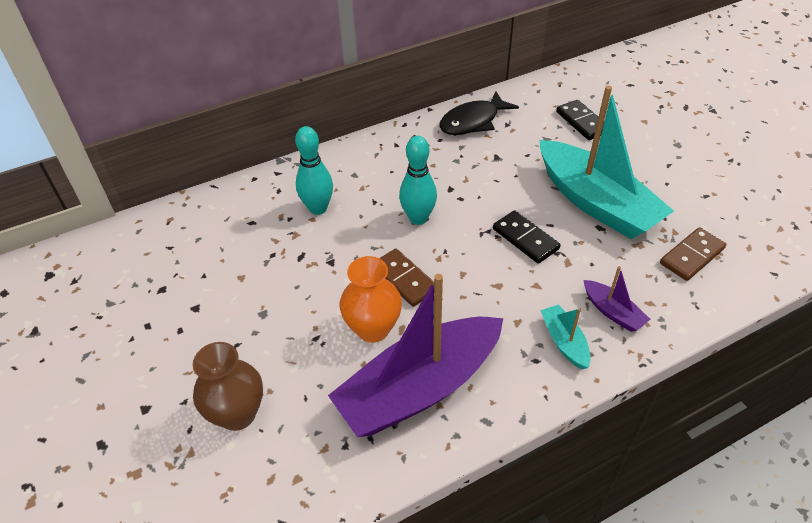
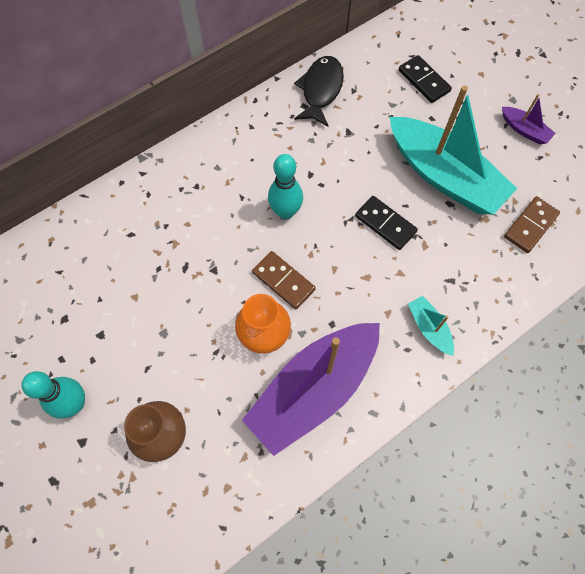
camera: 10 degrees left, 20 degrees up
turquoise bowling pin [295,126,333,215] -> turquoise bowling pin moved to [21,371,85,419]
black fish [439,91,519,135] -> black fish turned 150 degrees clockwise [294,56,344,127]
purple boat [583,266,650,332] -> purple boat moved to [502,94,556,145]

